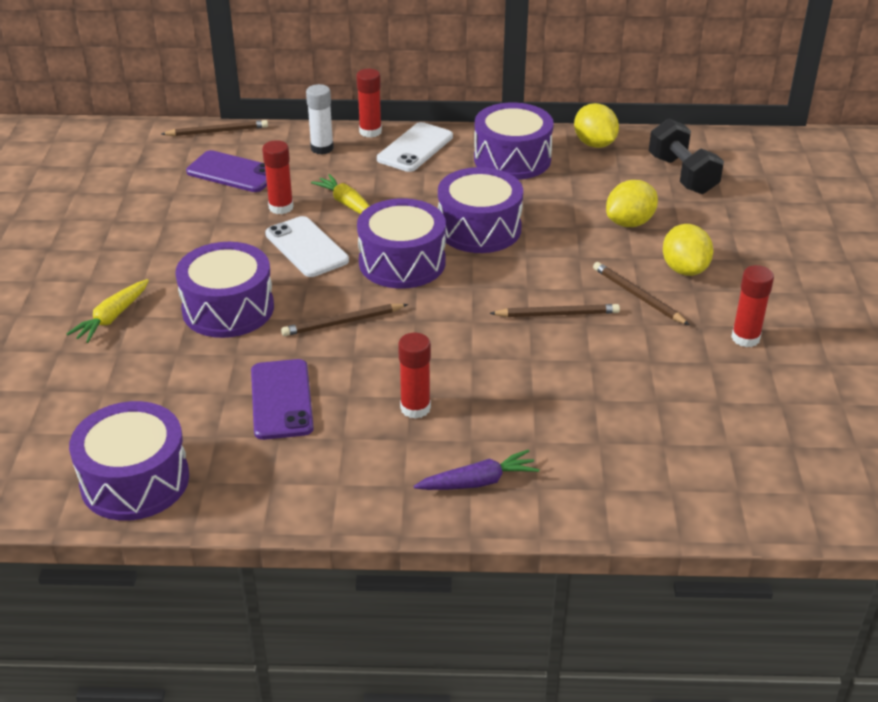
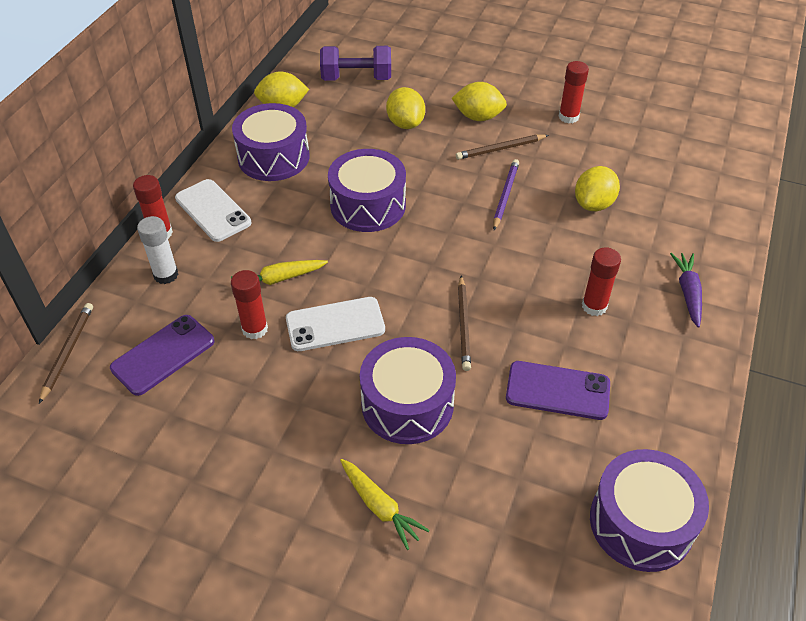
camera: 70 degrees left, 10 degrees up
purple drum [357,198,446,288] -> none
brown pencil [489,304,620,317] -> purple pencil [493,159,519,230]
black dumbbell [649,119,724,194] -> purple dumbbell [320,46,391,81]
none -> yellow lemon [575,166,620,211]

